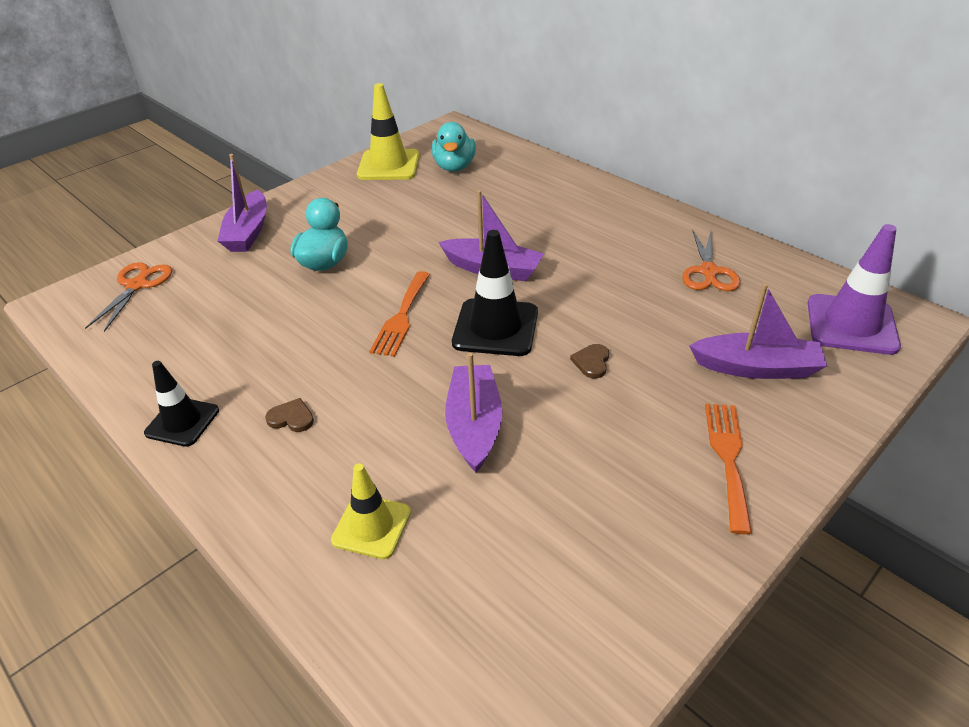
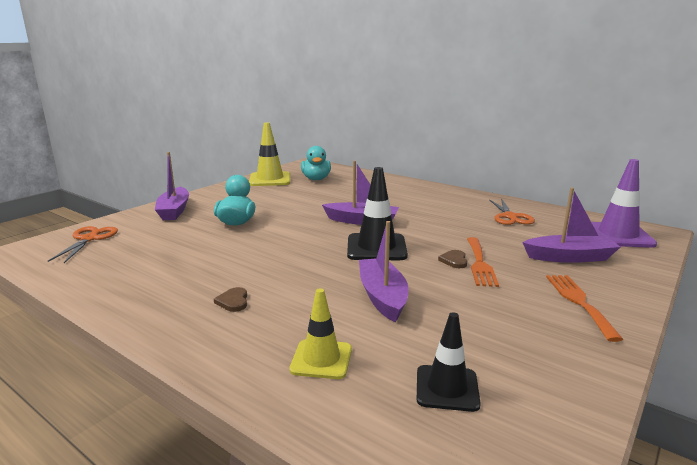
camera: 10 degrees left, 20 degrees down
black traffic cone [144,361,219,447] -> black traffic cone moved to [417,312,481,412]
brown heart [265,398,314,432] -> brown heart turned 105 degrees counterclockwise [214,287,247,312]
orange fork [369,271,430,357] -> orange fork moved to [467,237,499,287]

